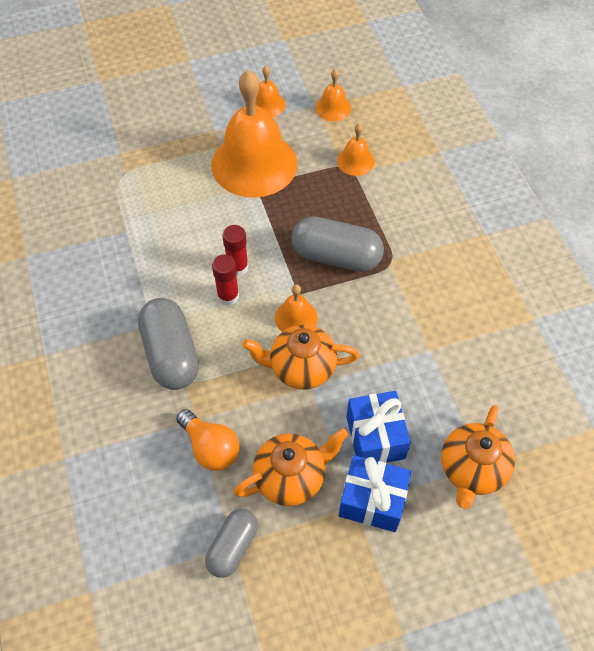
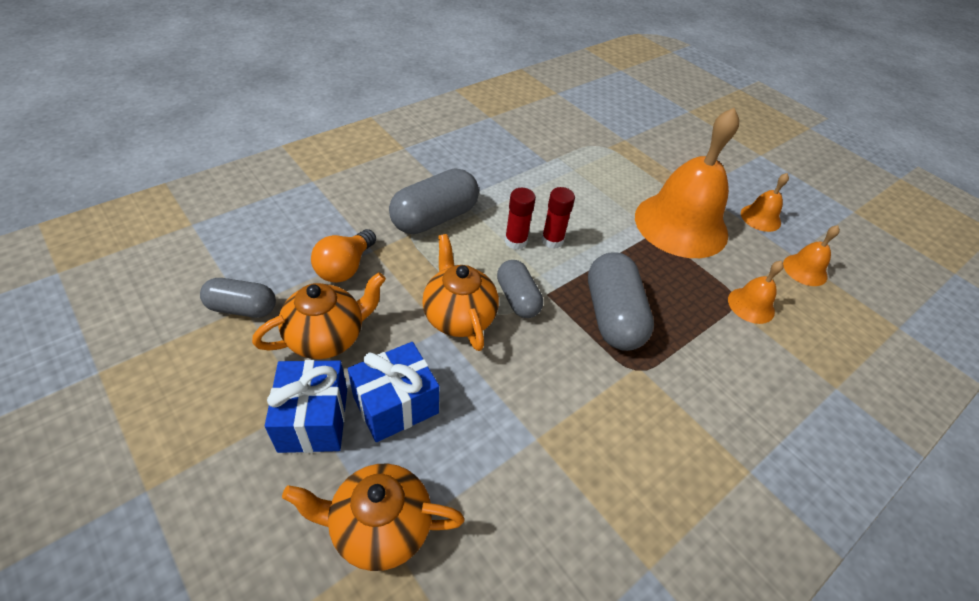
camera: 65 degrees right, 10 degrees down
orange teapot [234,429,348,506] -> orange teapot turned 75 degrees counterclockwise [252,272,386,359]
orange bell [275,285,318,332] -> grey capsule [497,260,543,318]

